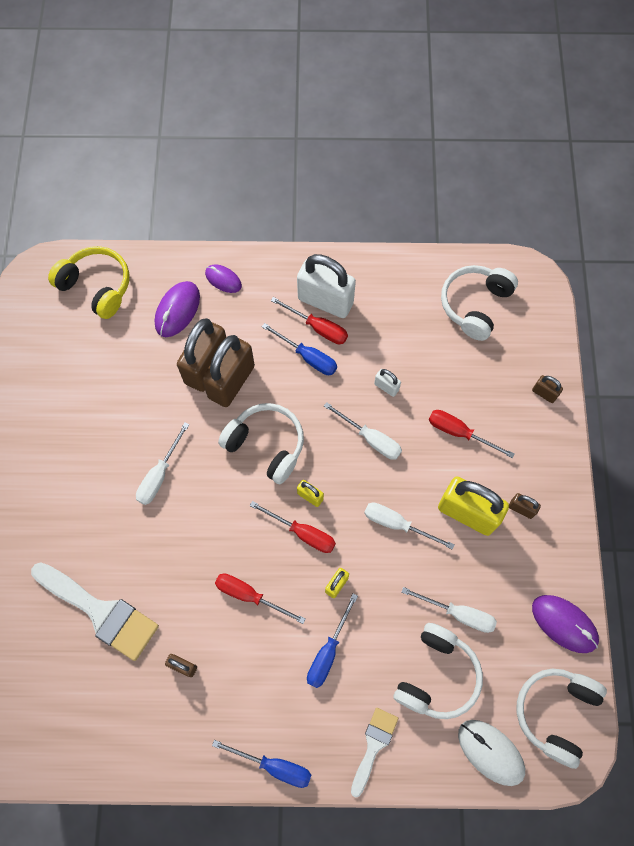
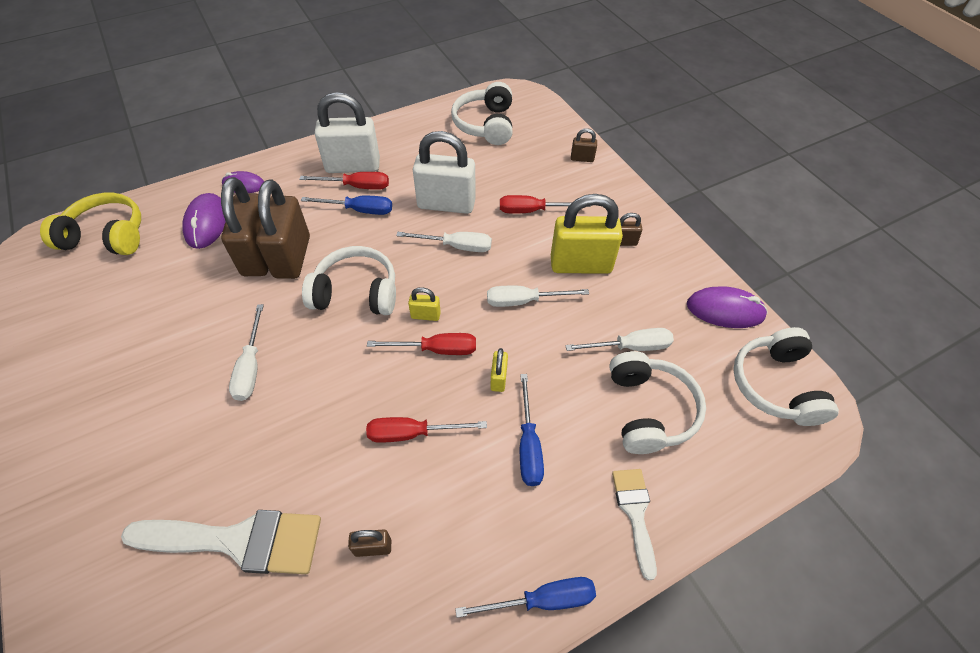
camera: 30 degrees left, 15 degrees down
white padlock [374,369,401,397] -> white padlock [413,131,476,214], size x2.25
white mouse [458,720,525,786] -> none

